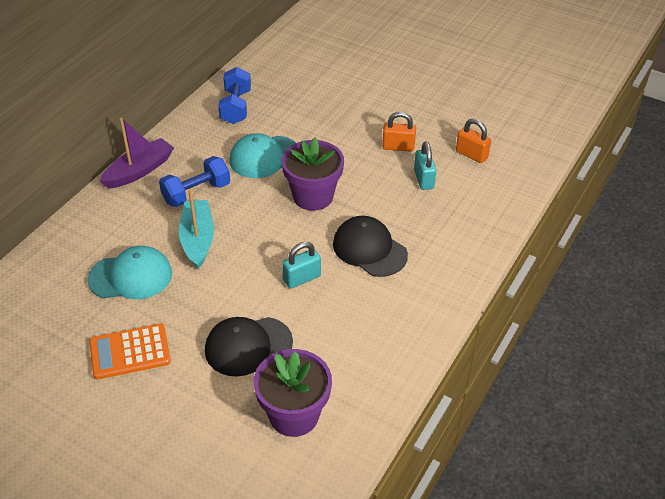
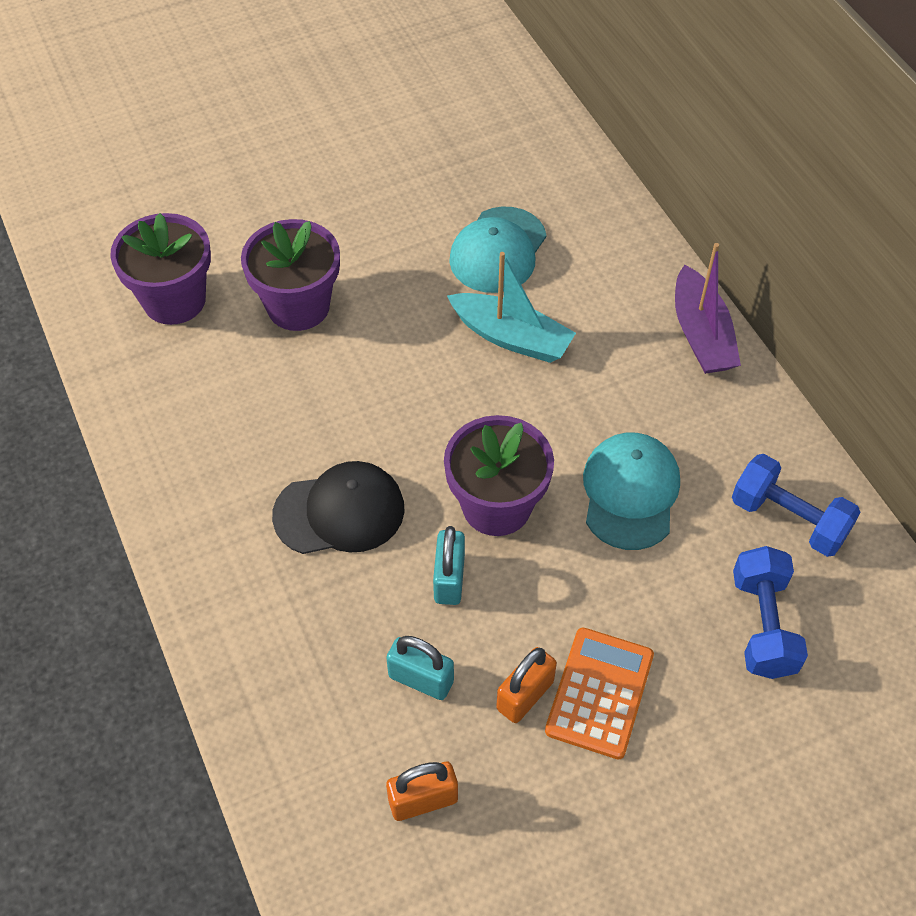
camera: 125 degrees right, 10 degrees up
orange calculator [89,324,171,380] -> orange calculator moved to [545,627,654,760]
blue dumbbell [159,156,230,207] -> blue dumbbell moved to [733,546,808,679]
black cap [205,317,293,376] -> purple flower pot [241,219,340,331]
turquoise padlock [282,242,321,289] -> turquoise padlock moved to [433,526,465,605]

